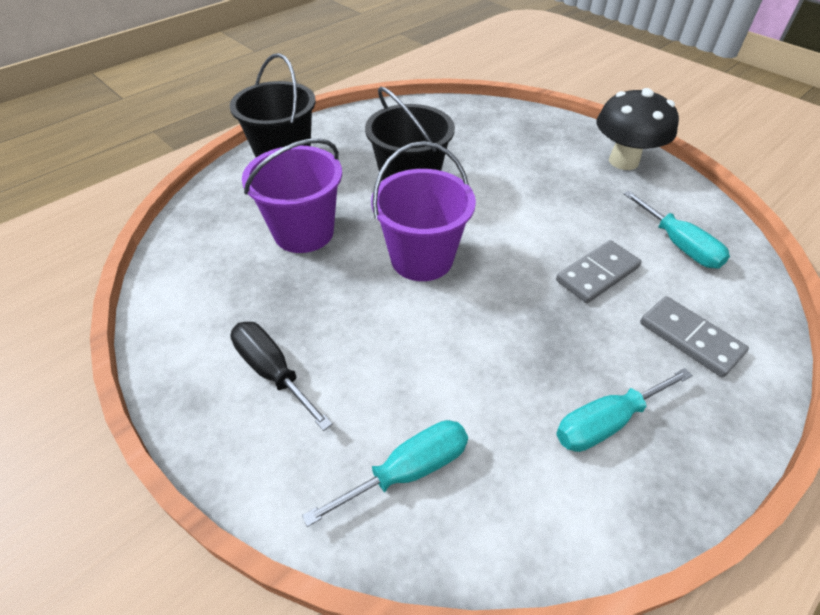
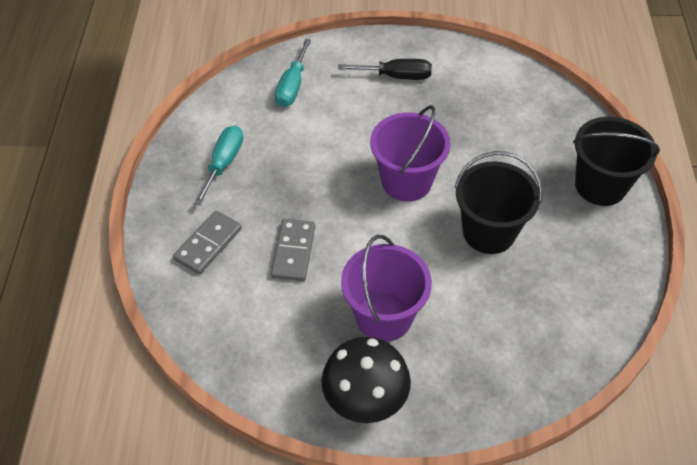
camera: 135 degrees right, 5 degrees up
purple bucket [242,138,342,253] -> purple bucket moved to [341,235,432,342]
turquoise screwdriver [624,191,730,269] -> none
grey domino [640,296,749,377] -> grey domino turned 60 degrees counterclockwise [173,211,242,274]

